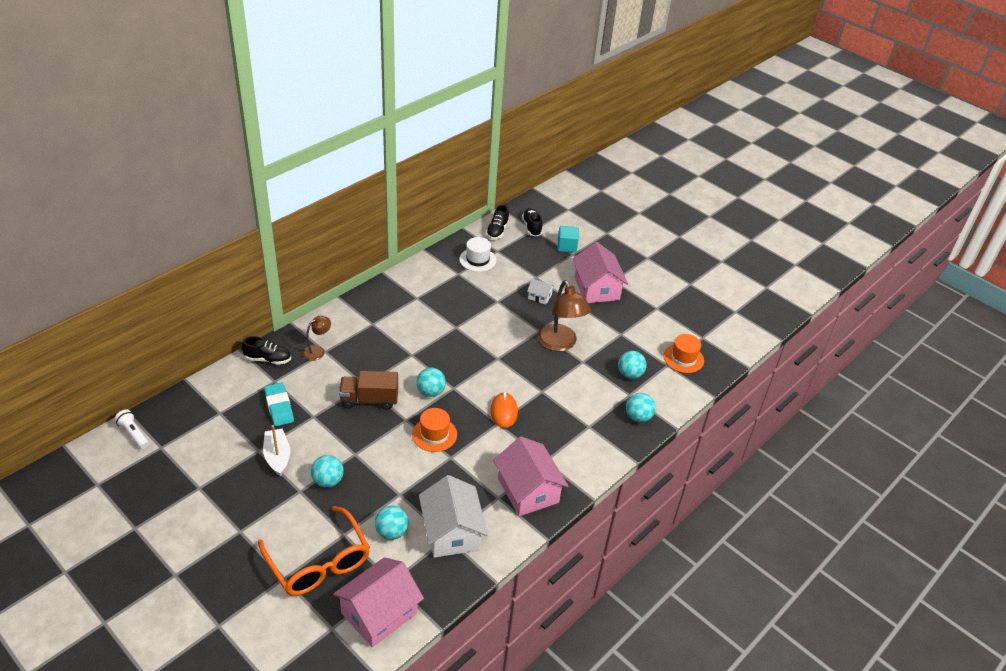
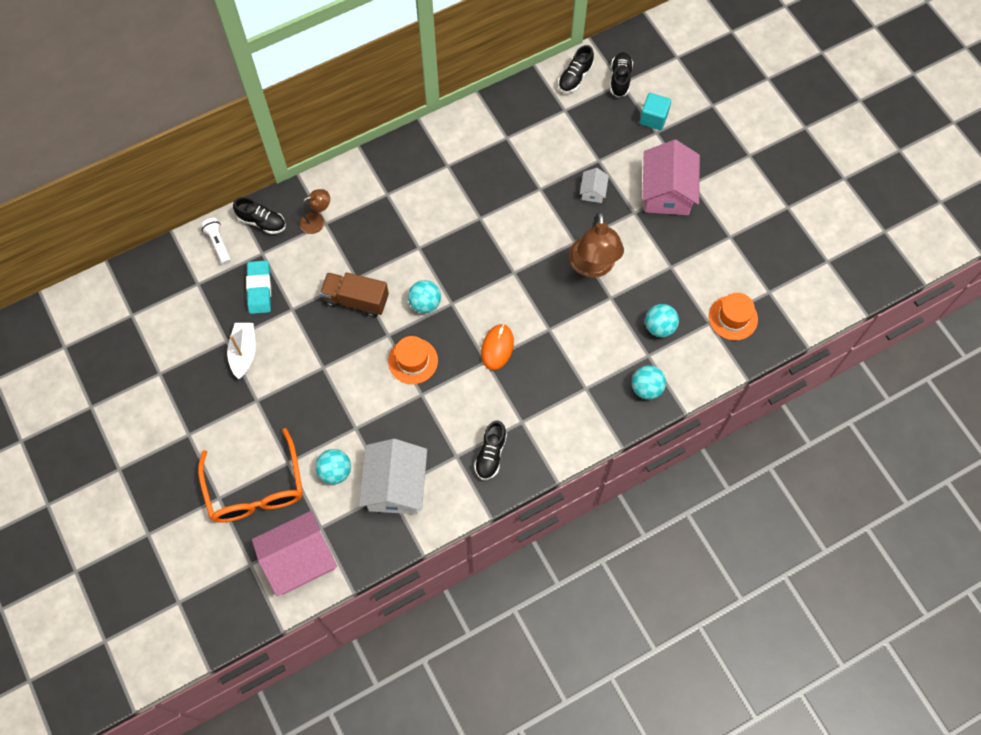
camera: 20 degrees right, 25 degrees up
white flashlight [114,410,149,449] -> white flashlight moved to [201,218,231,265]
turquoise ball [311,455,344,488] -> none
white hat [459,237,497,272] -> none
pink house [493,436,568,516] -> black shoe [474,421,507,480]
white house [527,278,555,305] -> white house turned 60 degrees clockwise [580,168,609,203]

